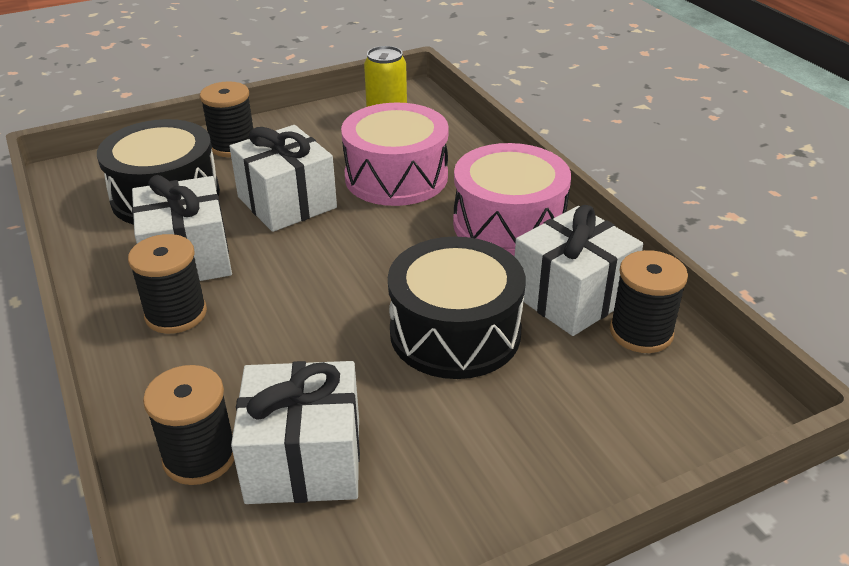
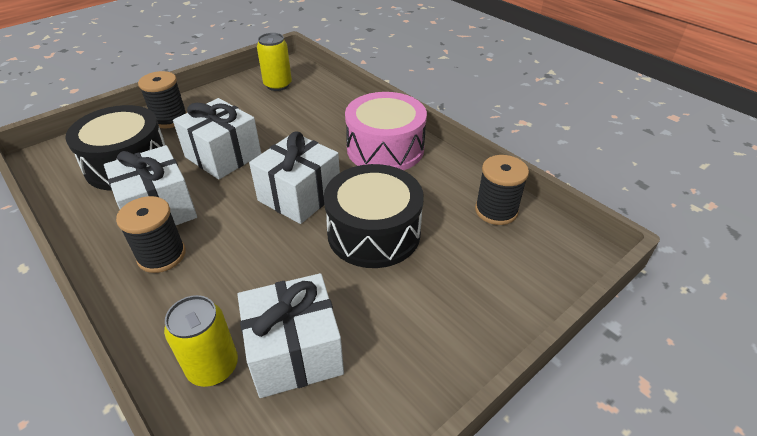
camera: 15 degrees left, 5 degrees up
black spool [143,365,234,485] -> yellow can [164,295,238,387]
pink drum [341,103,449,206] -> none
white gift [515,205,643,336] -> white gift moved to [249,131,340,224]

